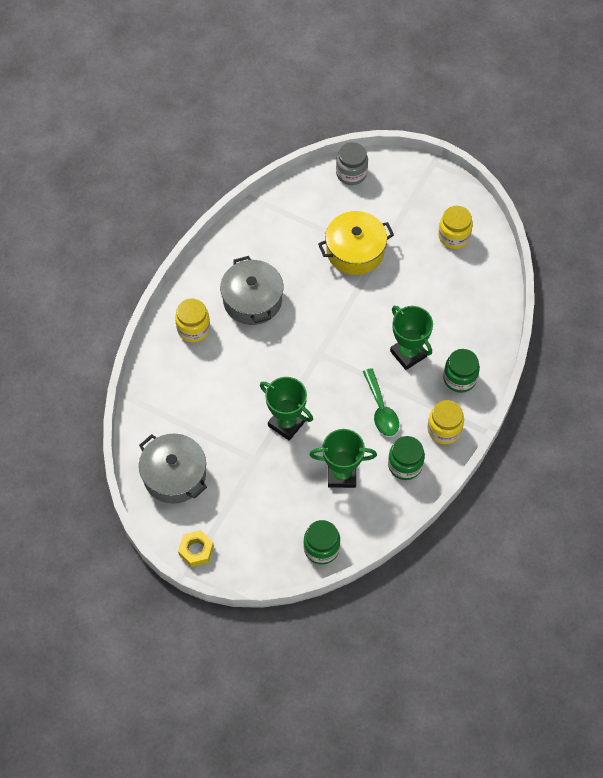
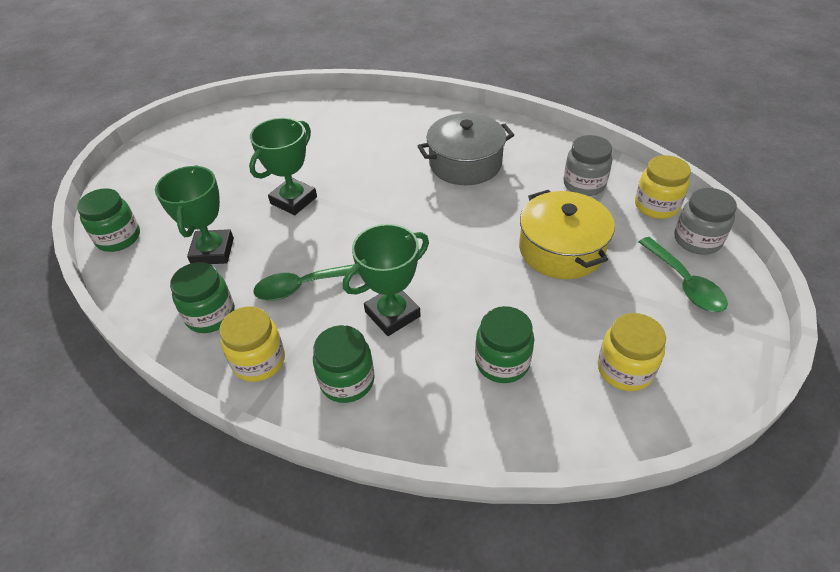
camera: 90 degrees right, 15 degrees down
grey pot [139,434,207,504] -> none
yellow jar [175,299,210,342] -> yellow jar moved to [635,155,691,219]
yellow nut [178,530,214,567] -> none
none -> green jar [475,306,534,383]
none -> grey jar [563,135,612,196]
none -> green spoon [639,237,728,312]

